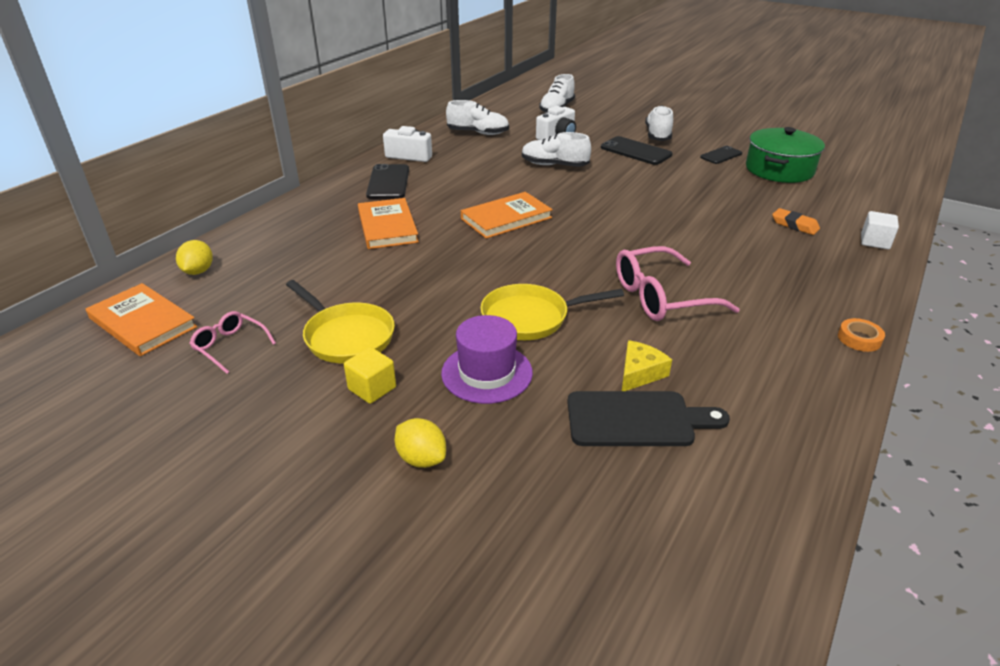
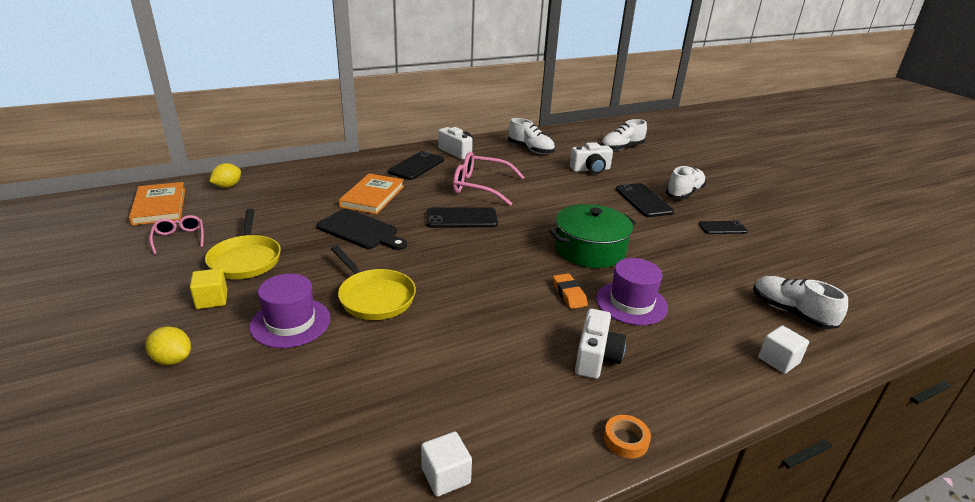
camera: 30 degrees right, 5 degrees down
yellow lemon [395,418,446,468] -> yellow lemon turned 45 degrees counterclockwise [146,326,191,365]
orange book [461,192,553,239] -> black phone [426,207,498,228]
yellow pan [480,284,624,340] -> yellow pan turned 150 degrees counterclockwise [331,246,416,320]
white shoe [522,132,591,167] -> white shoe moved to [753,276,848,329]
black cutting board [567,391,730,446] -> black cutting board moved to [316,209,407,250]
pink glasses [616,246,740,321] -> pink glasses moved to [453,152,525,206]
yellow cheese [622,340,672,391] -> none
green pot [746,127,825,183] -> green pot moved to [549,204,636,268]
orange eraser [772,208,820,235] -> orange eraser moved to [553,273,588,309]
none -> white cube [421,432,472,497]
none -> white camera [575,309,626,379]
none -> purple hat [596,258,668,325]

